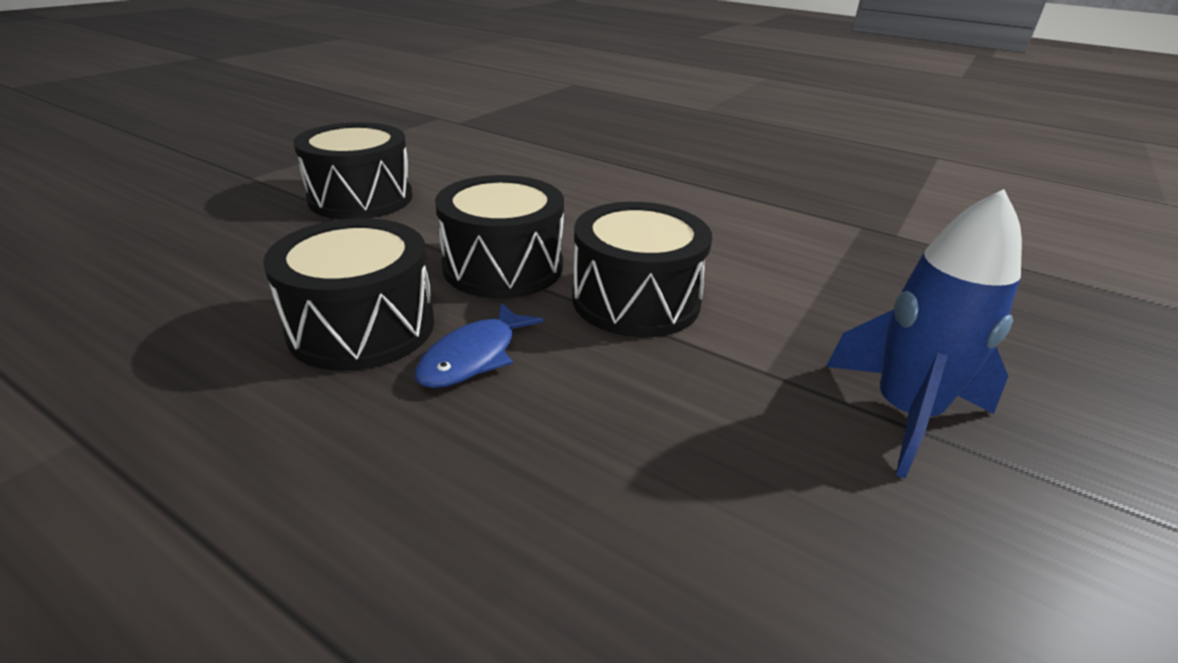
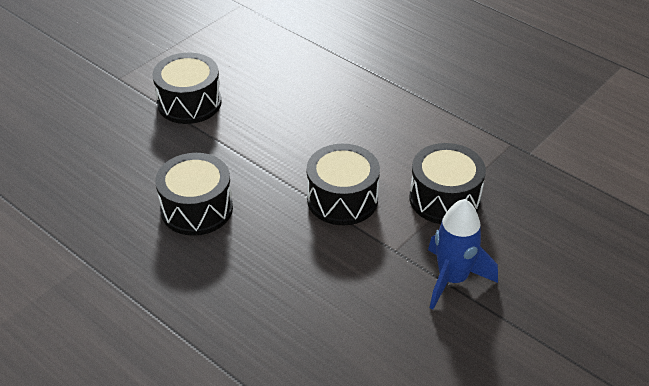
camera: 10 degrees right, 10 degrees up
blue fish [415,302,543,388] -> none
black drum [435,175,564,298] -> black drum moved to [409,143,486,224]

